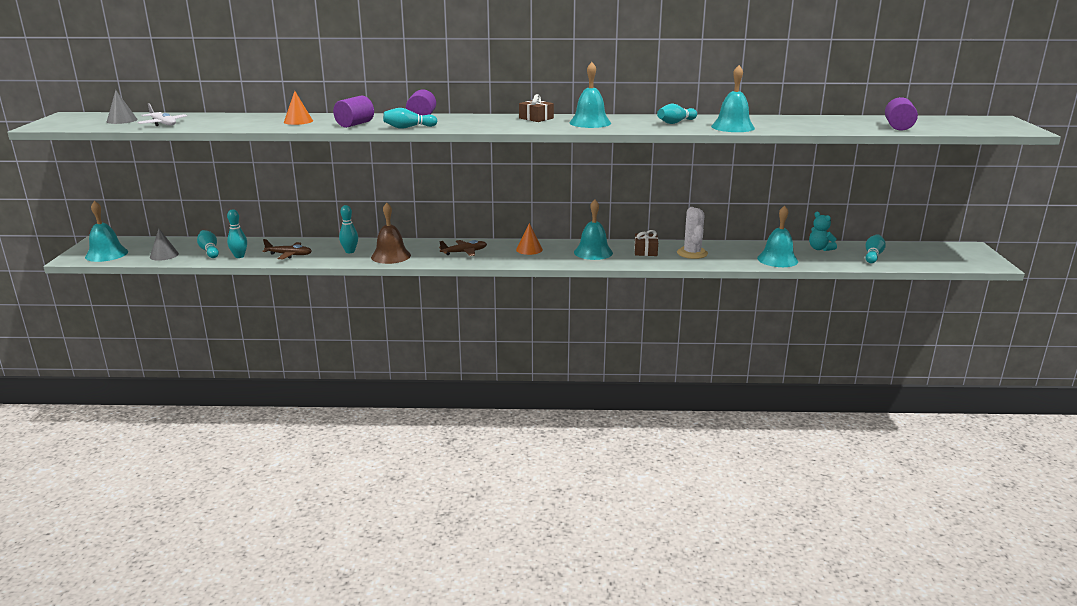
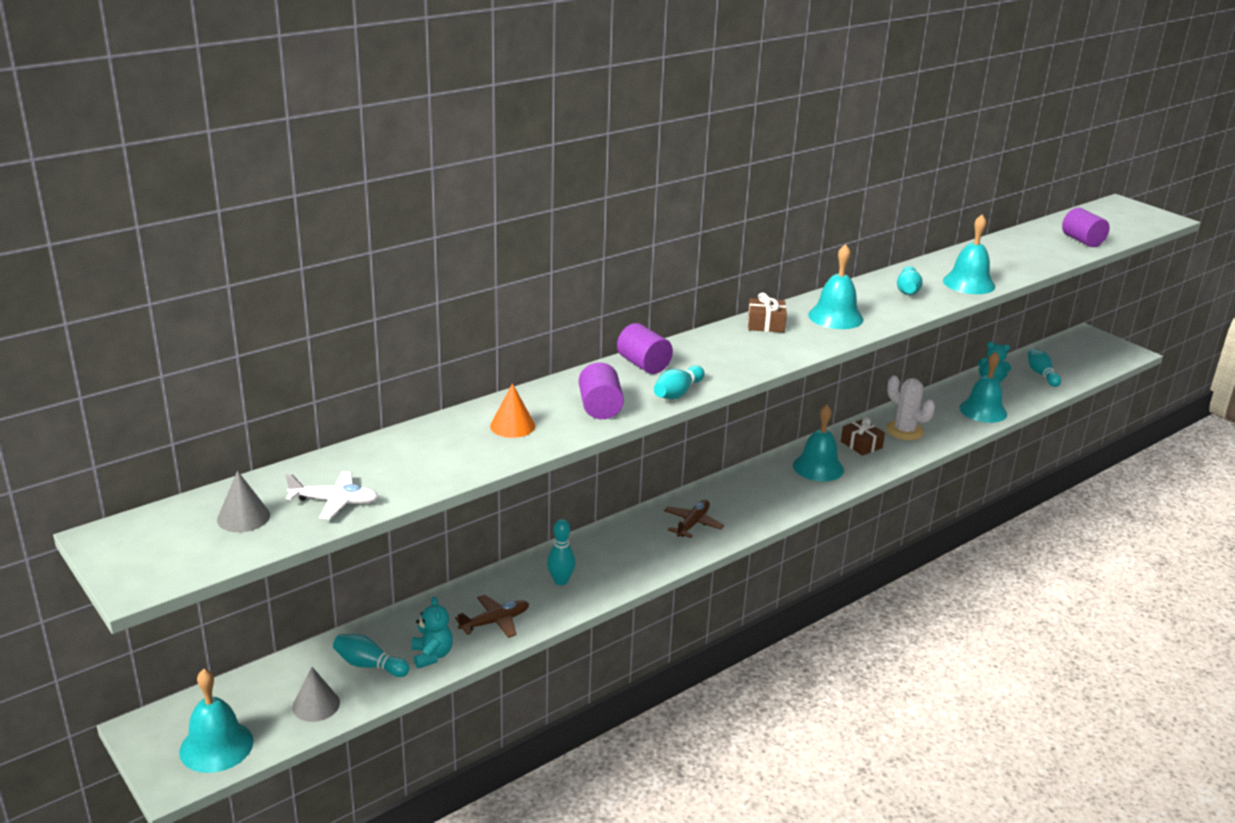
camera: 40 degrees left, 5 degrees up
turquoise bowling pin [227,209,247,258] -> turquoise teddy bear [411,596,453,668]
brown bell [371,203,411,264] -> none
orange cone [516,223,543,255] -> none

